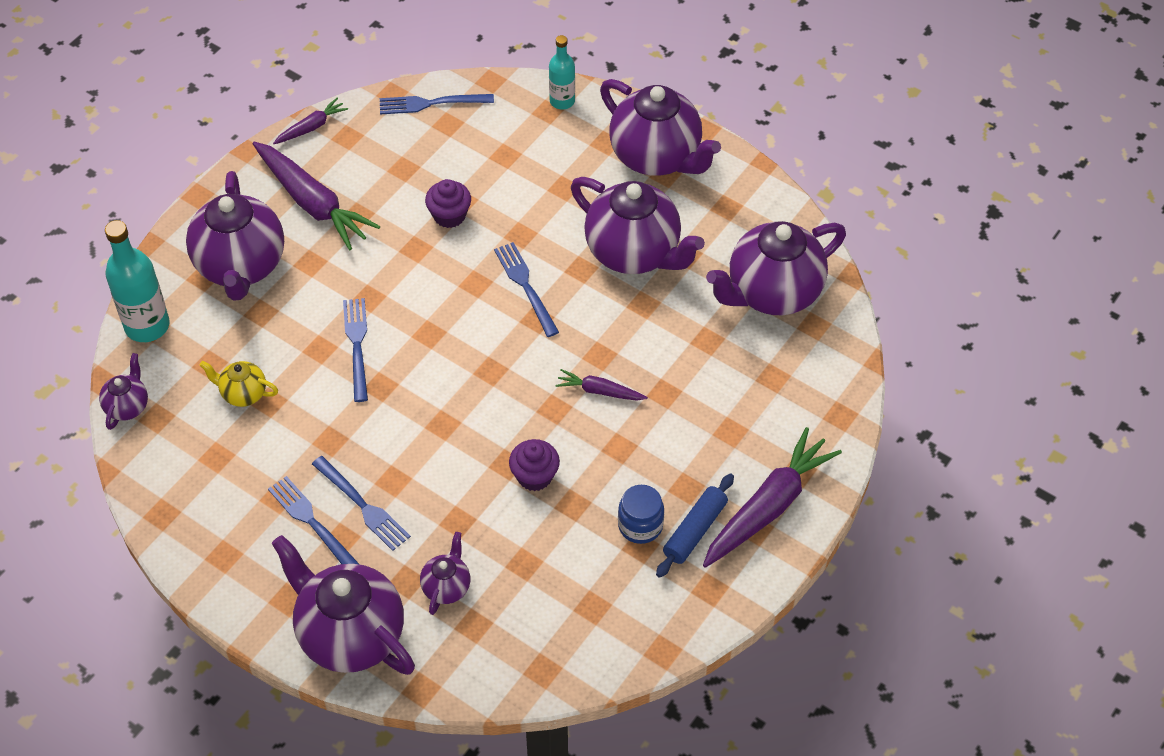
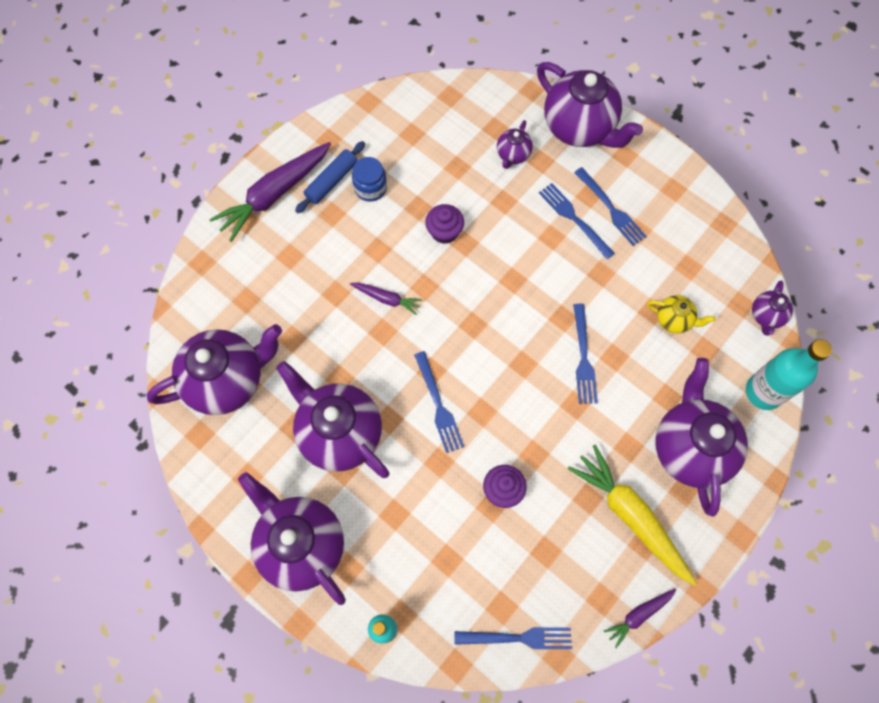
camera: 175 degrees left, 15 degrees up
purple carrot [252,142,381,250] -> yellow carrot [568,445,697,586]

